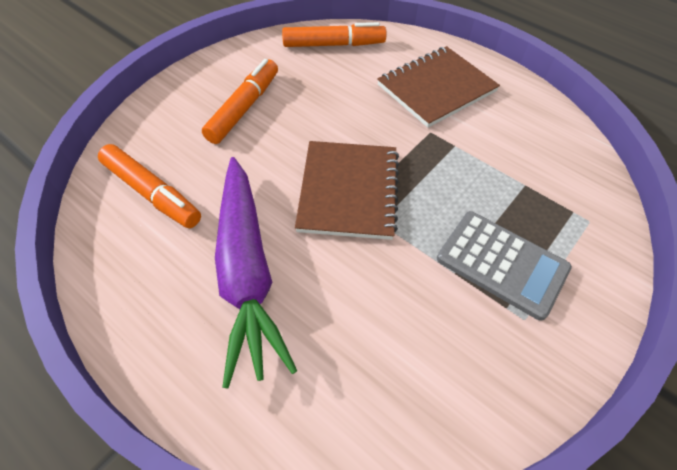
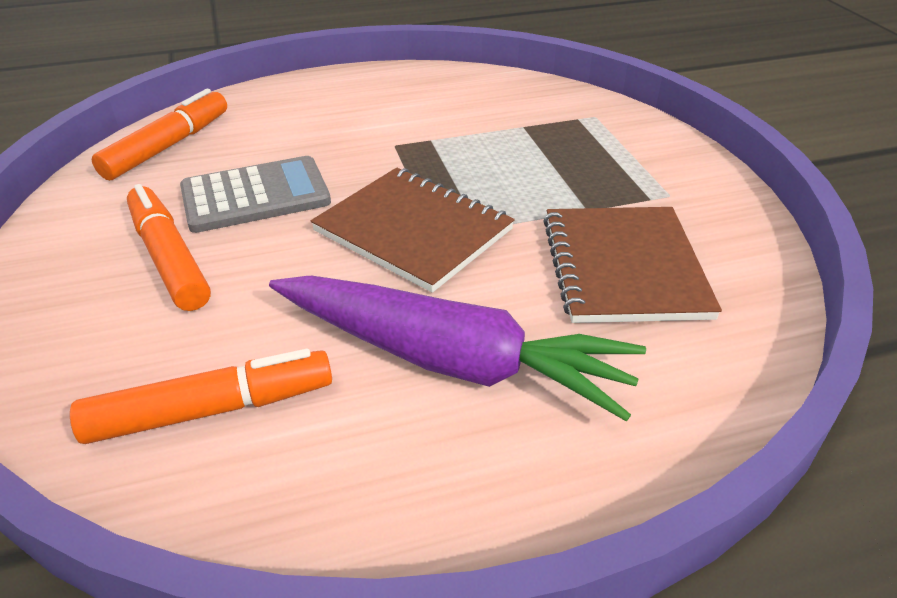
camera: 55 degrees left, 15 degrees down
brown notebook [377,46,500,128] -> brown notebook moved to [543,207,722,323]
grey calculator [437,211,572,321] -> grey calculator moved to [180,156,331,233]

